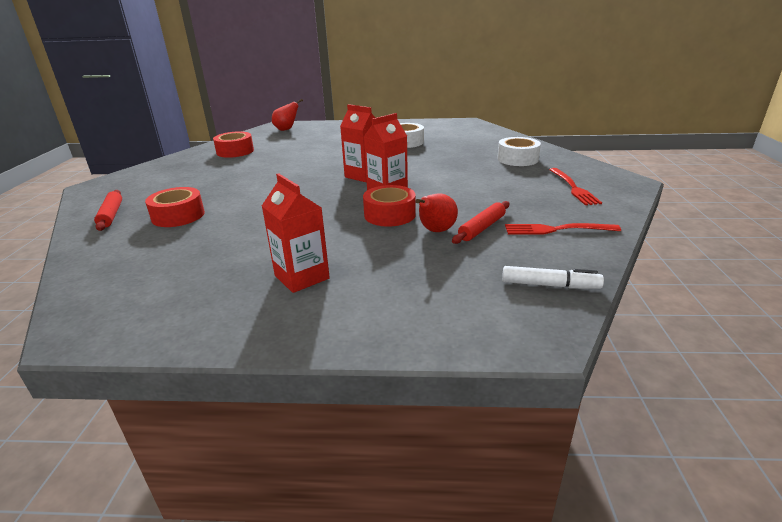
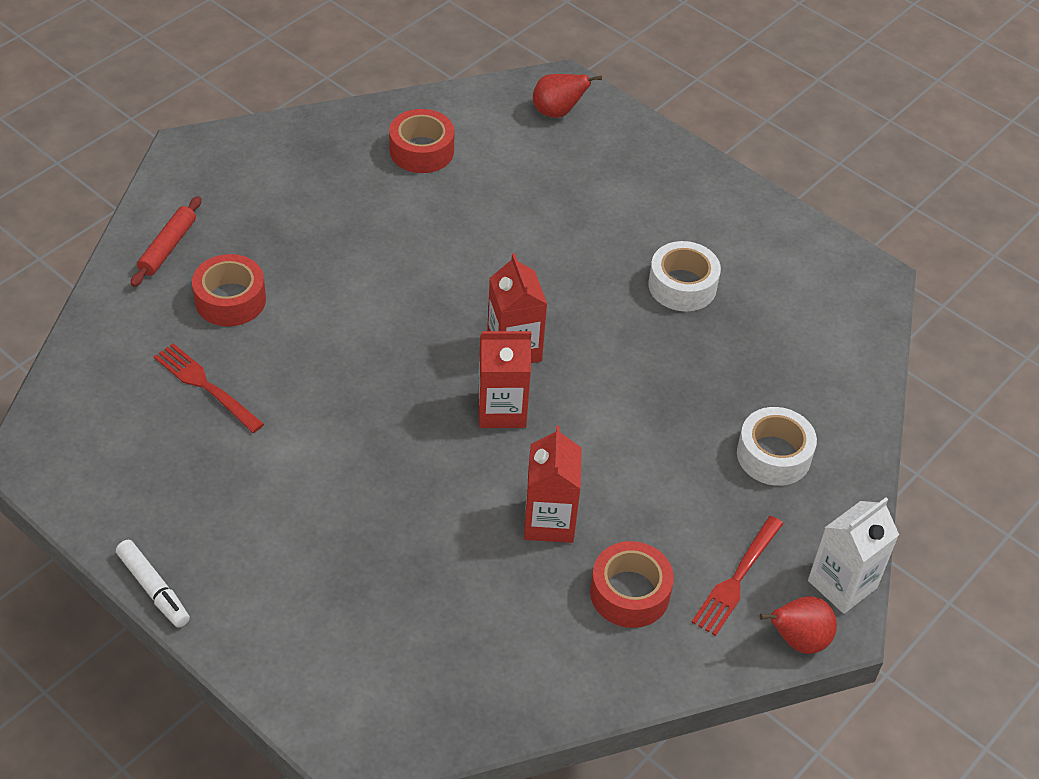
camera: 35 degrees right, 20 degrees up
red carton [262,173,330,293] -> red carton moved to [524,426,582,543]
red tape [363,185,416,227] -> red tape moved to [590,541,674,628]
red pear [416,194,458,232] -> red pear moved to [760,596,837,654]
red rolling pin [452,201,509,244] -> none
white marker [502,266,604,289] -> white marker moved to [116,540,190,628]
red fork [505,223,621,235] -> red fork moved to [154,343,264,433]
none -> white carton [808,498,899,614]

